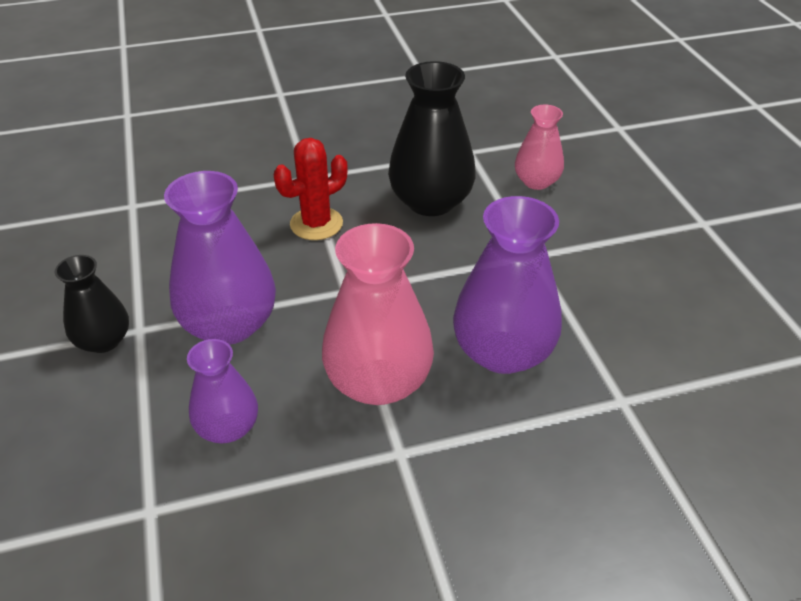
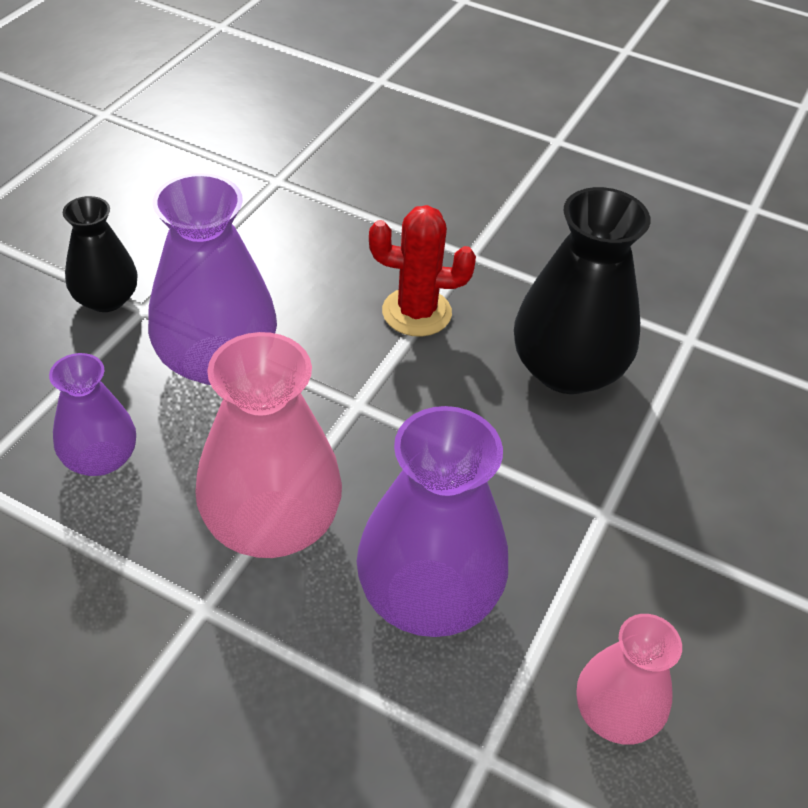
camera: 40 degrees right, 5 degrees up
pink vase [515,105,564,190] -> pink vase moved to [577,614,682,745]

